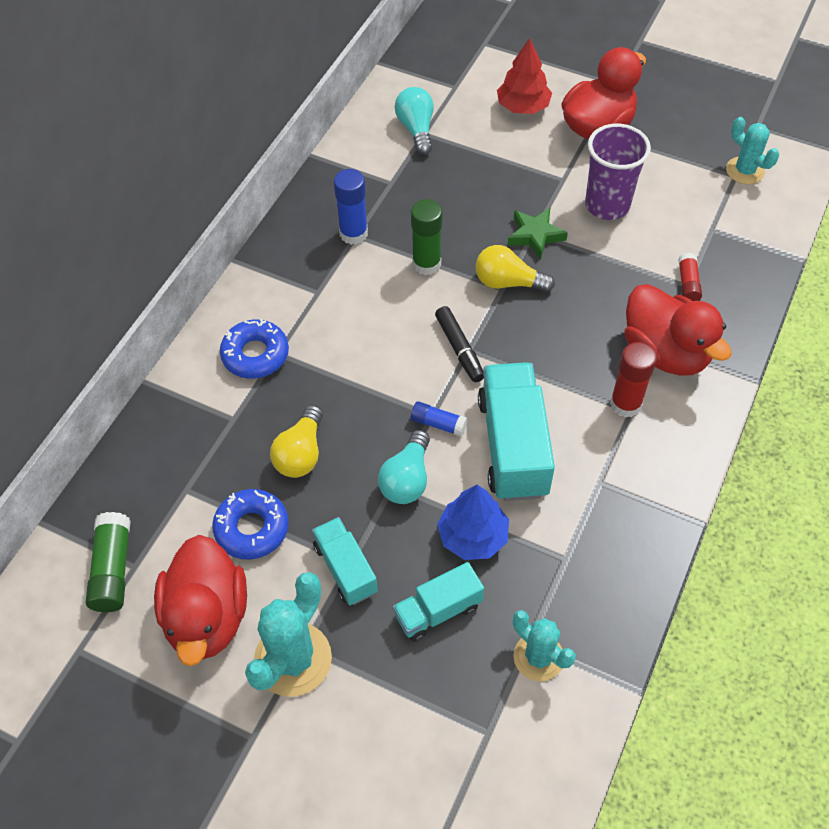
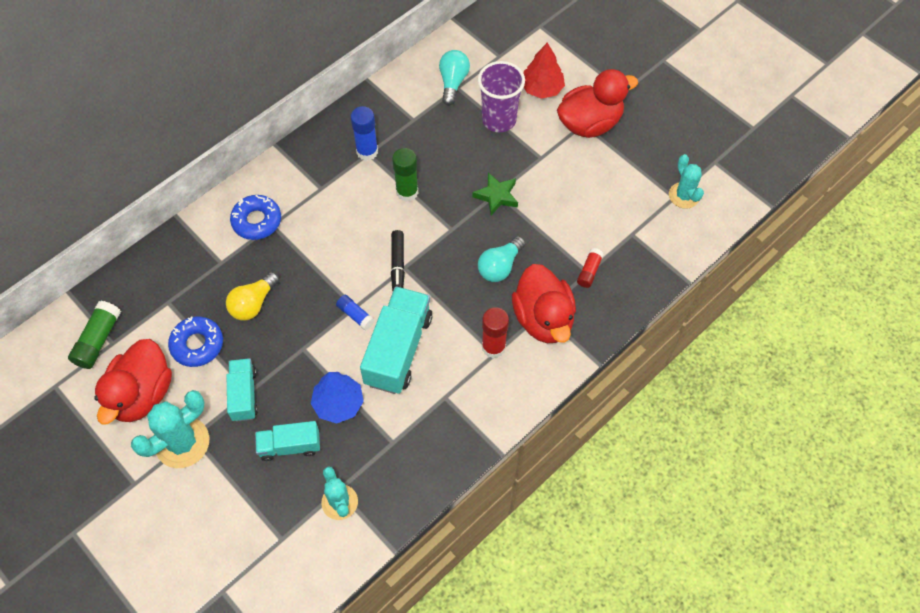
camera: 20 degrees right, 5 degrees up
turquoise light bulb [378,430,430,504] -> turquoise light bulb moved to [478,236,525,282]
yellow light bulb [475,245,555,292] -> none
purple cup [585,124,651,220] -> purple cup moved to [478,61,525,132]

